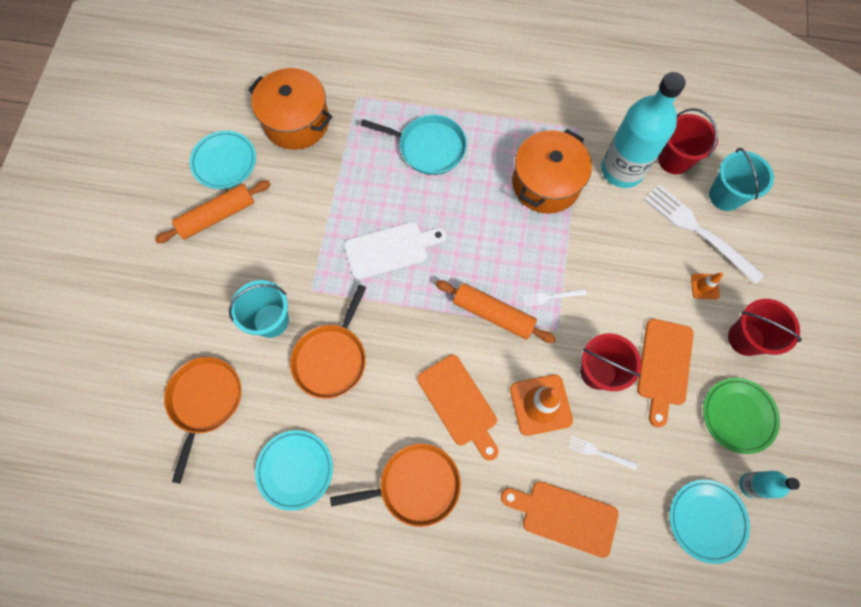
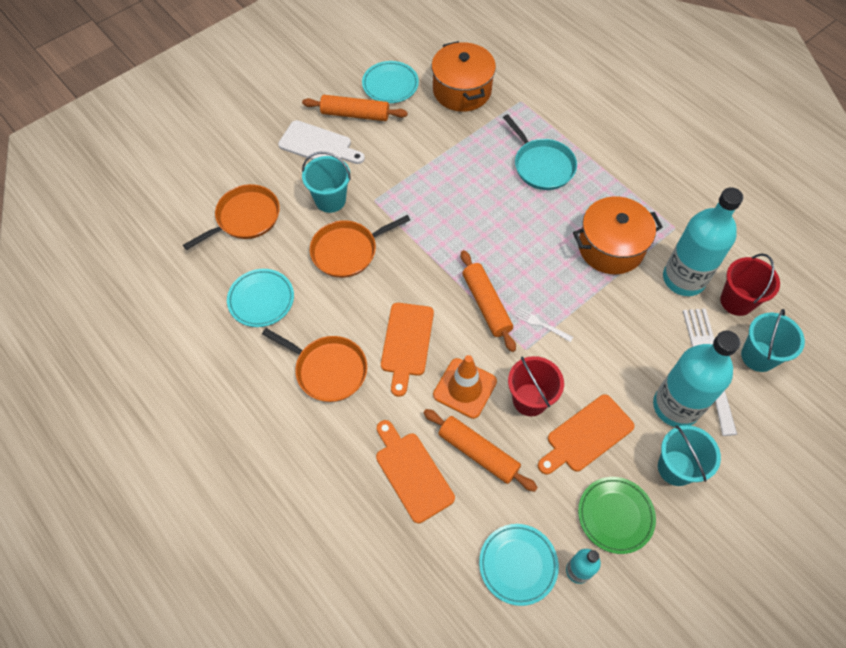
camera: 40 degrees right, 10 degrees down
white cutting board [344,222,447,280] -> white cutting board moved to [278,120,365,164]
white fork [568,436,637,470] -> orange rolling pin [424,409,538,492]
orange traffic cone [691,272,723,299] -> turquoise bottle [653,330,740,427]
red bucket [728,299,802,356] -> turquoise bucket [658,425,721,486]

